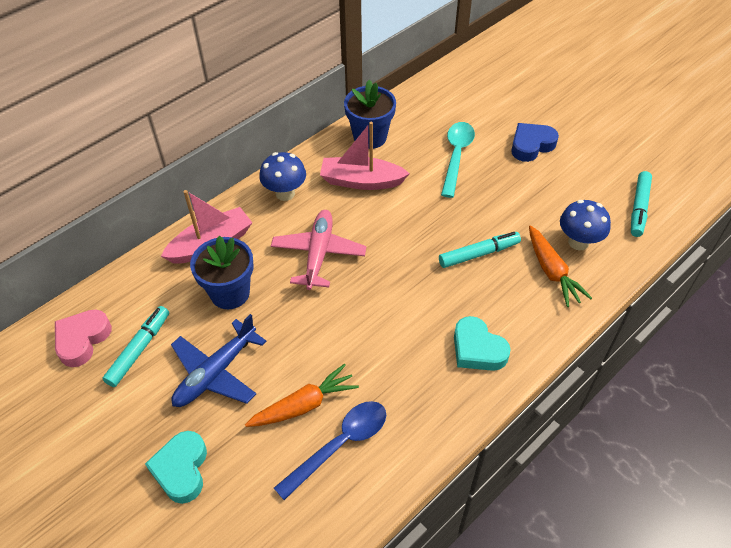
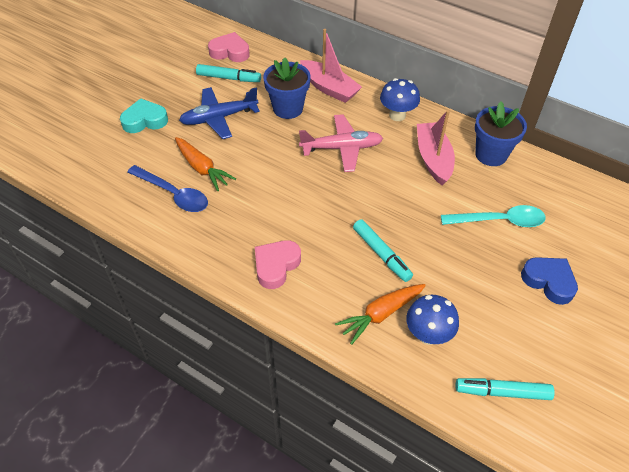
camera: 75 degrees right, 0 degrees up
blue plane [171,314,266,407] -> blue plane turned 45 degrees counterclockwise [179,87,260,139]
turquoise heart [454,316,511,371] -> pink heart [255,240,301,289]

